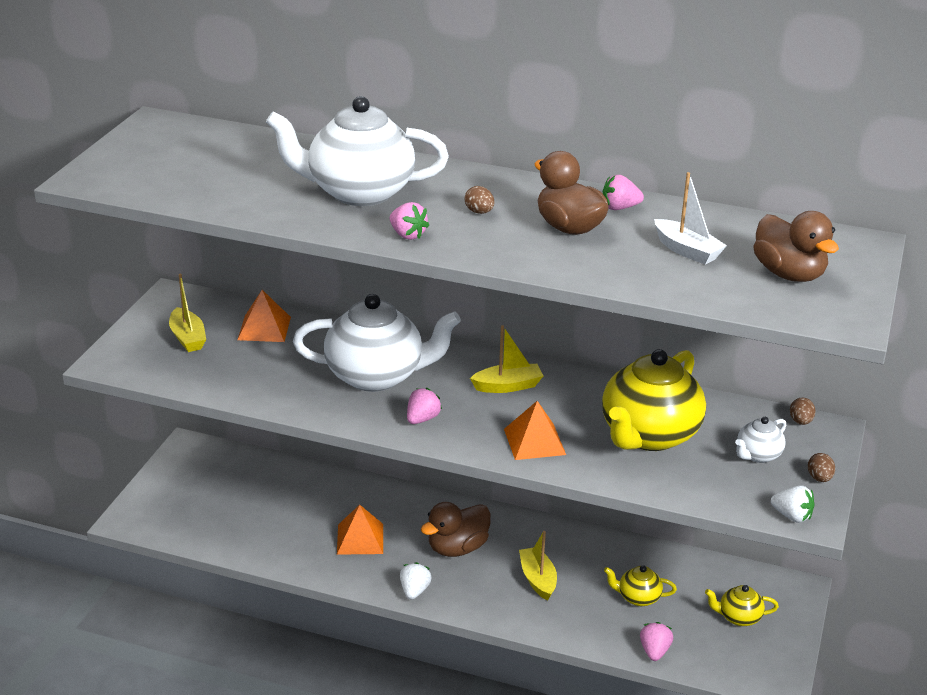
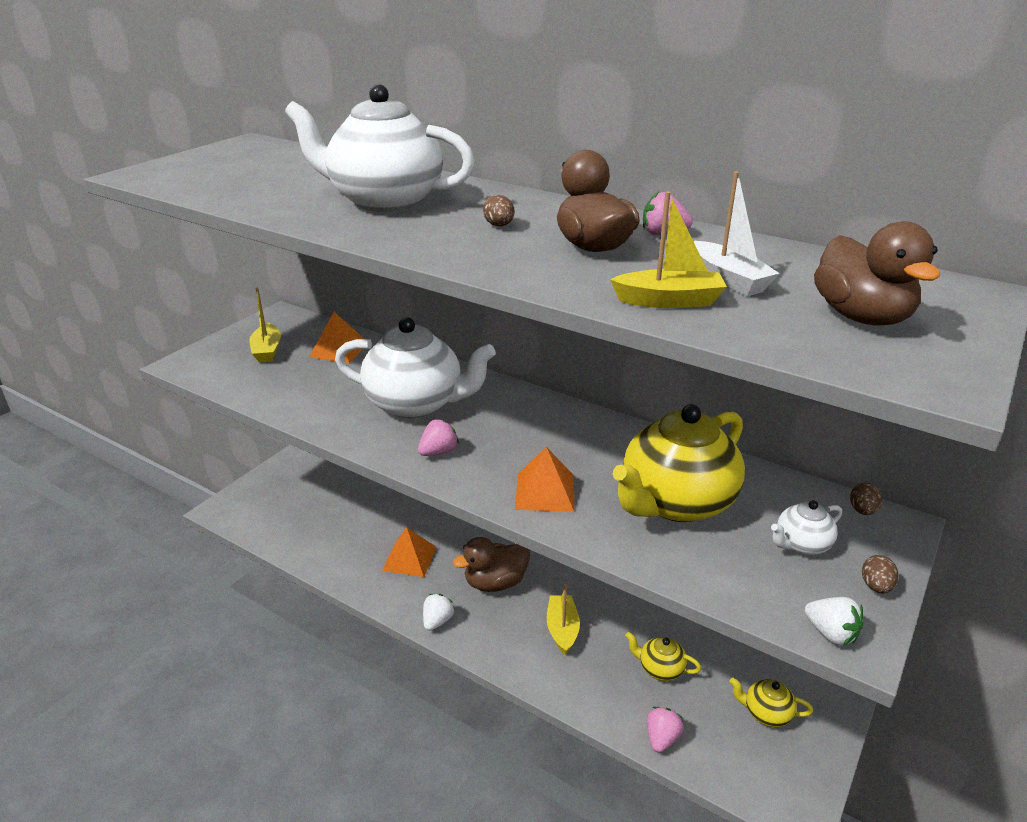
camera: 15 degrees right, 0 degrees up
pink strawberry [390,202,429,240] -> none
yellow boat [470,325,543,393] -> yellow boat moved to [610,191,727,308]

